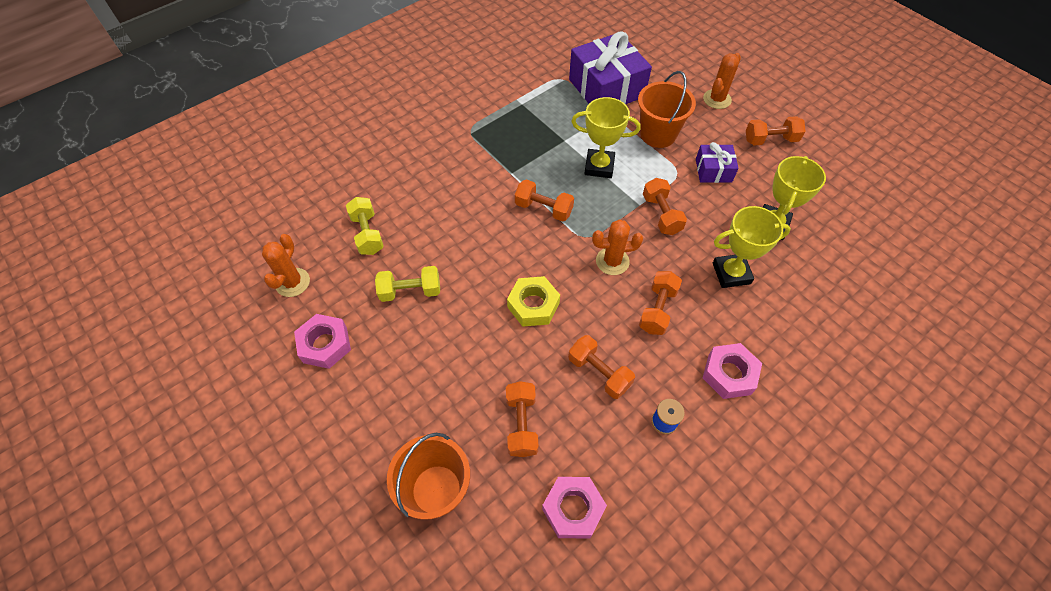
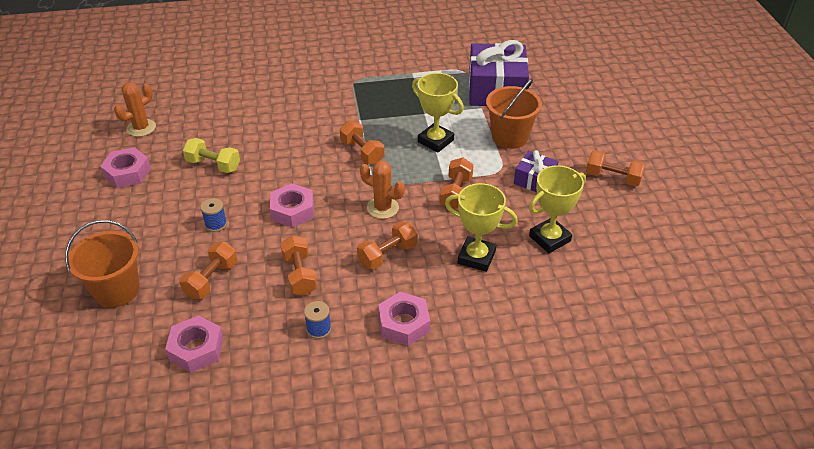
camera: 30 degrees right, 15 degrees down
yellow dumbbell [346,197,384,255] -> none
yellow nut [507,276,560,327] -> pink nut [270,183,314,228]
orange cactus [703,53,741,109] -> none
none -> blue spool [200,198,227,232]

